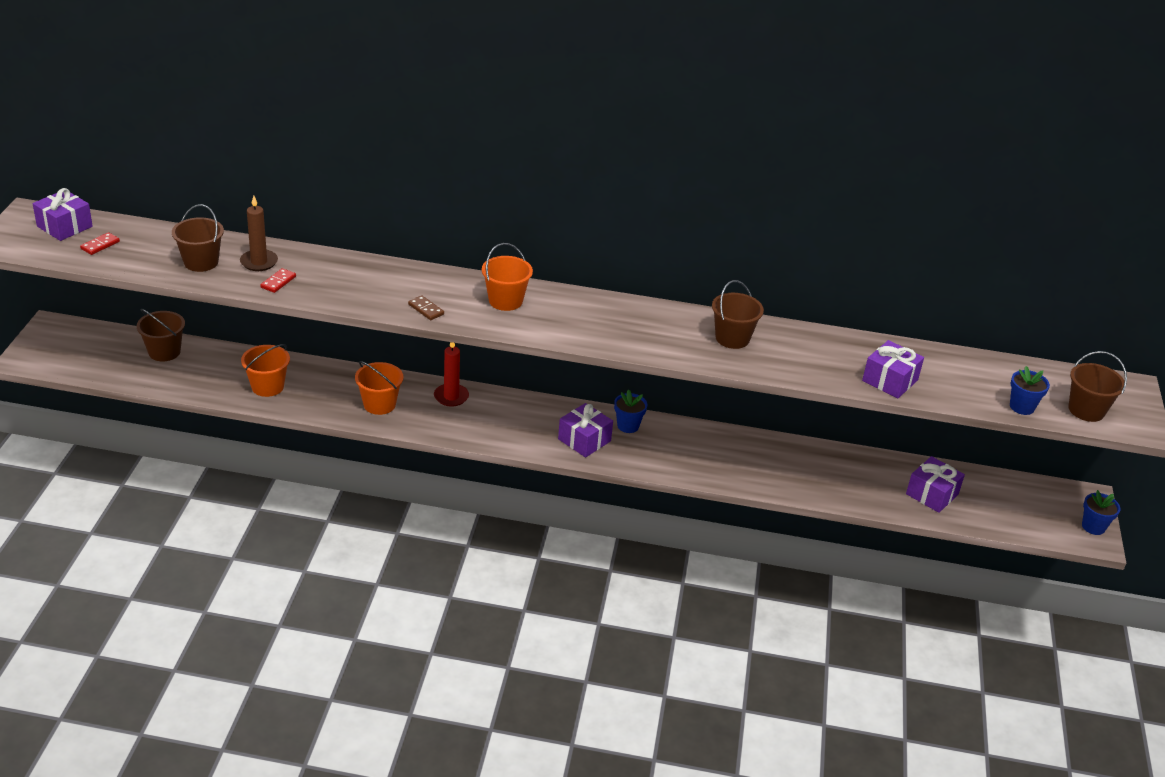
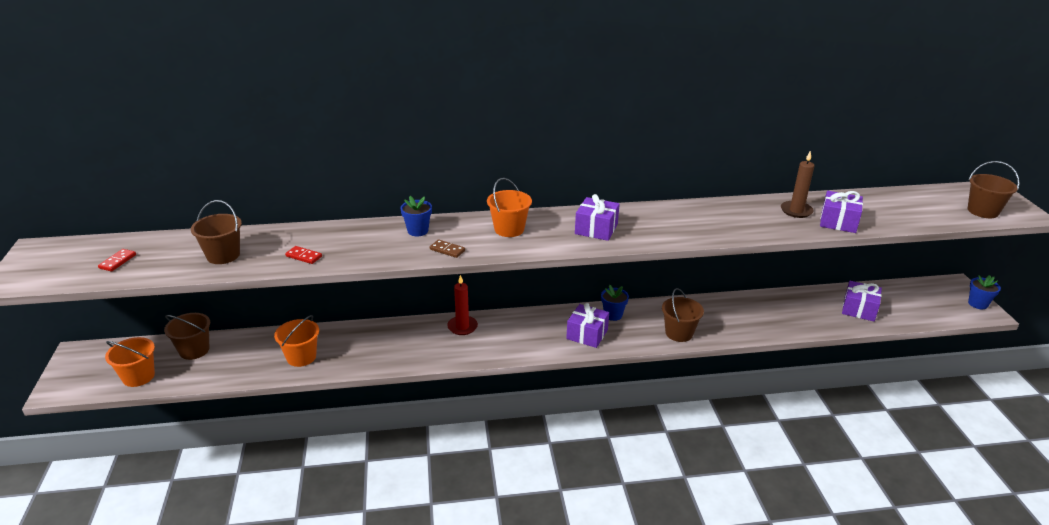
camera: 15 degrees left, 5 degrees down
purple gift [33,188,93,241] -> purple gift moved to [575,194,620,241]
brown candle [240,196,278,271] -> brown candle moved to [781,151,815,218]
red domino [260,268,296,293] -> red domino turned 75 degrees counterclockwise [285,246,322,264]
orange bucket [355,361,404,415] -> orange bucket moved to [105,337,155,387]
brown bucket [712,280,764,349] -> brown bucket moved to [662,288,704,342]
blue flower pot [1010,366,1050,415] -> blue flower pot moved to [400,196,432,236]

